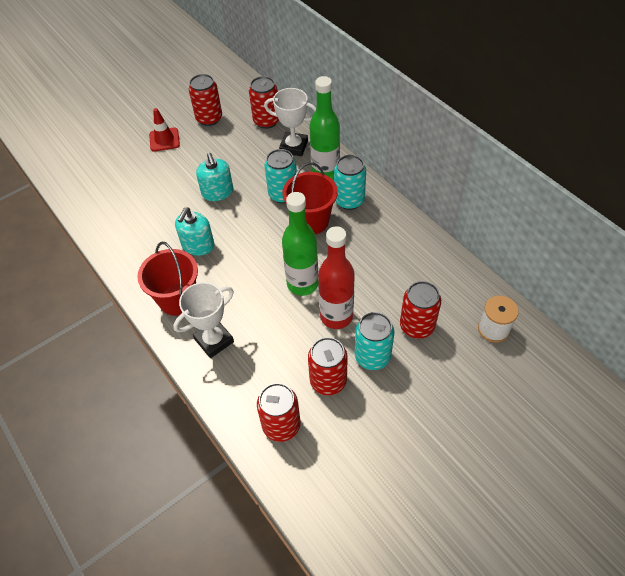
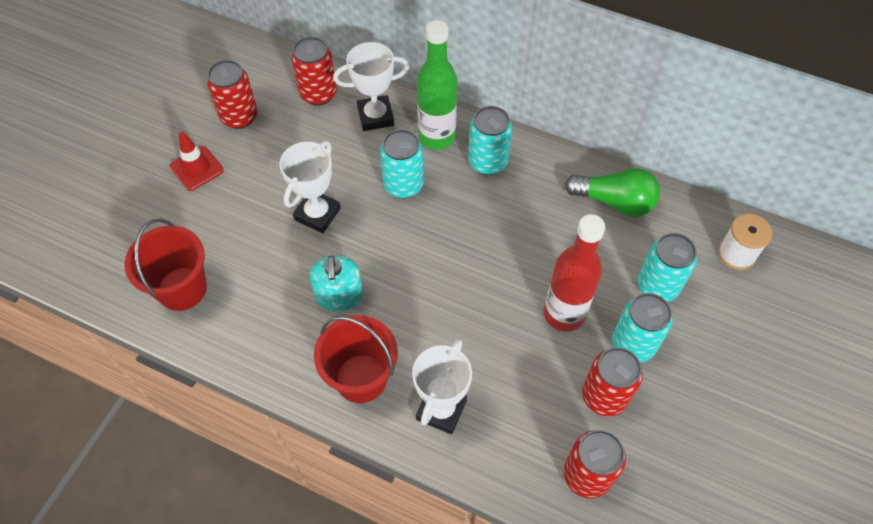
camera: 30 degrees left, 5 degrees up
turquoise soap dispenser [196,153,233,201] -> white trophy [280,141,341,233]
red bucket [282,162,338,234] -> red bucket moved to [124,219,207,311]
green bottle [282,192,318,296] -> none
red can [400,281,441,339] -> turquoise can [638,233,697,302]
none -> green light bulb [565,168,660,217]

